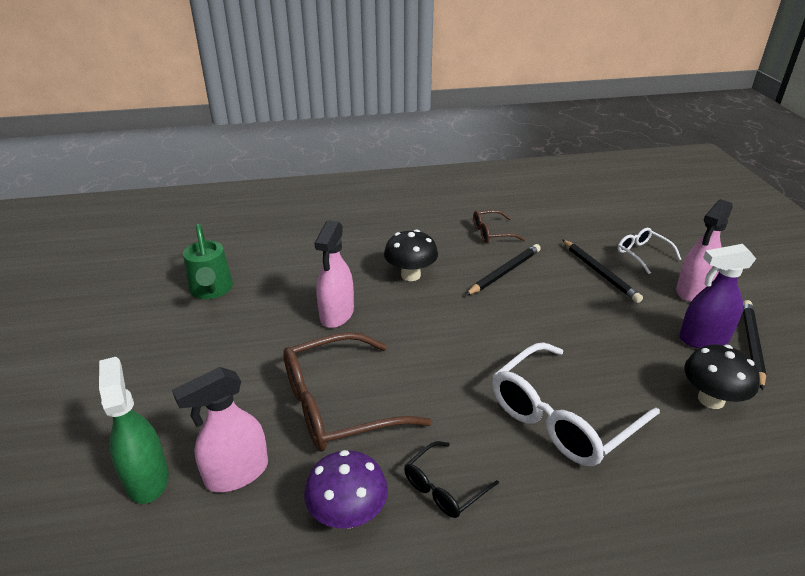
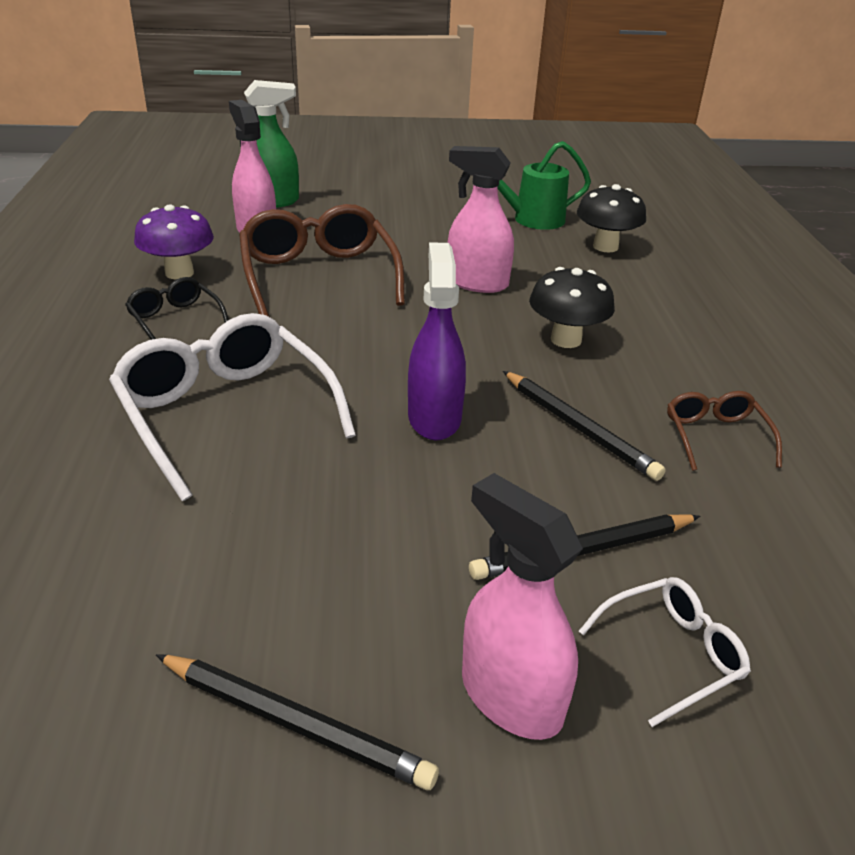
camera: 95 degrees right, 0 degrees up
purple spray bottle [679,244,756,349] -> purple spray bottle moved to [408,242,466,440]
black mushroom [684,344,760,409] -> black mushroom moved to [577,184,646,252]

